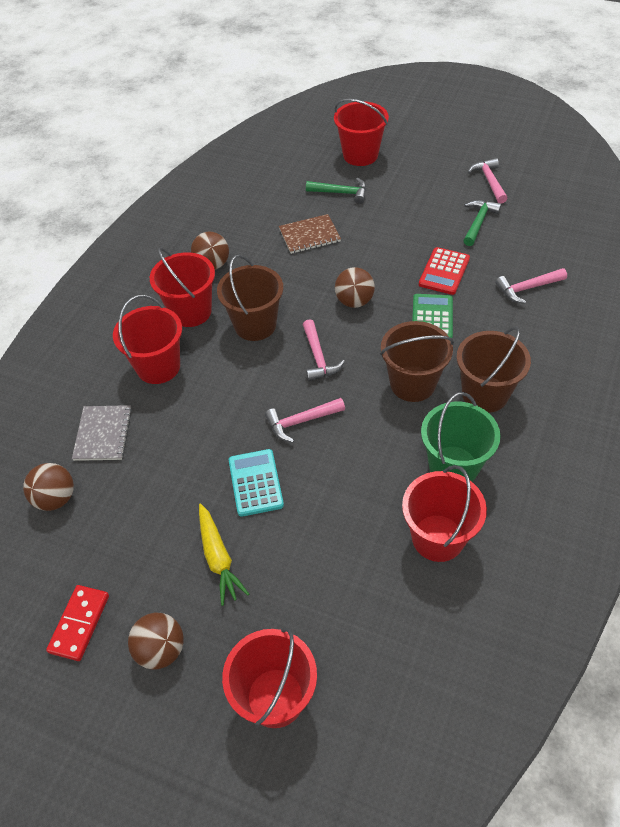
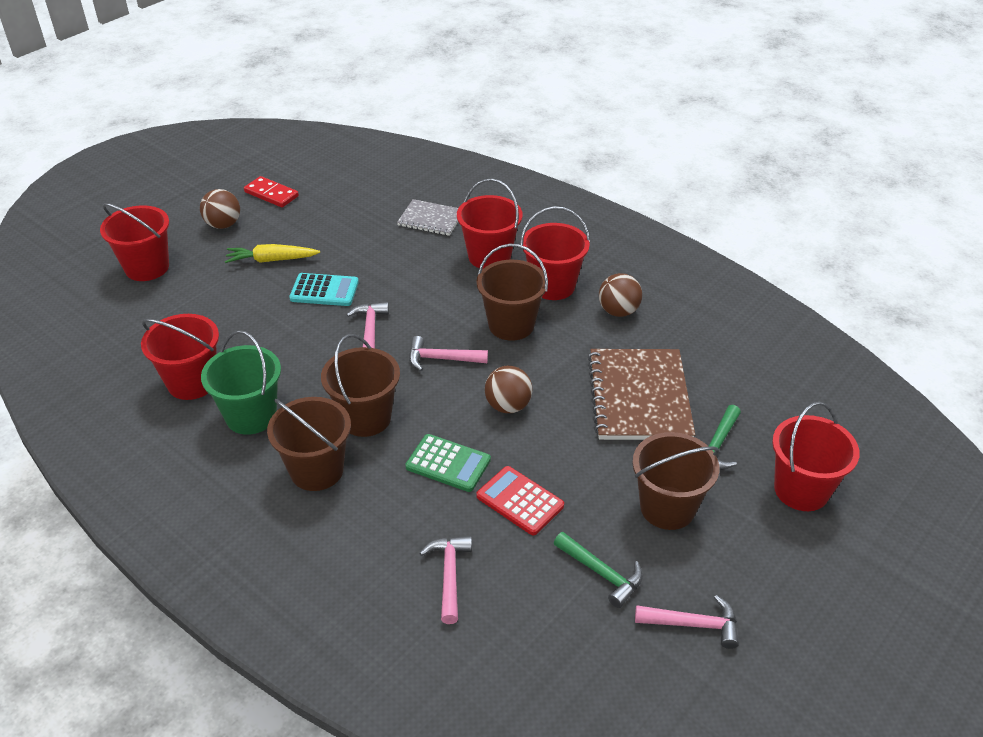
camera: 105 degrees right, 10 degrees down
brown ball [23,463,74,511] -> none
brown notebook [279,214,341,254] -> brown notebook [588,349,695,440], size x1.79
none -> brown bucket [632,432,719,530]

